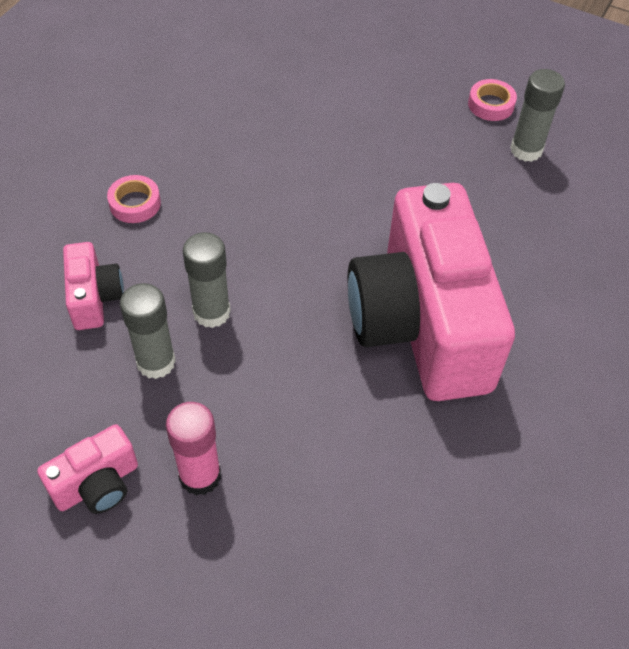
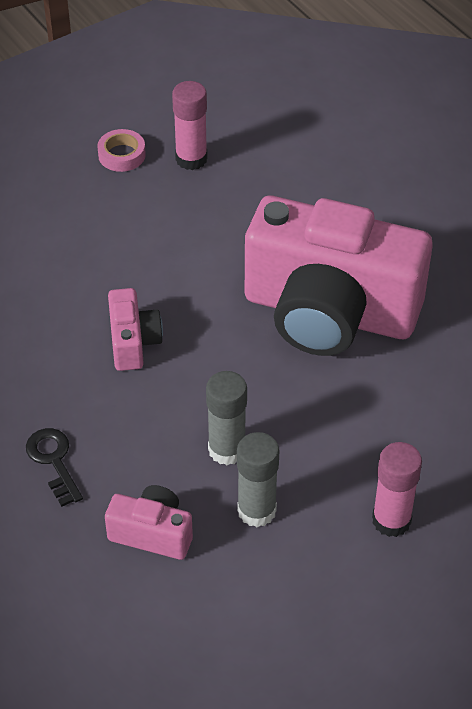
camera: 60 degrees left, 5 degrees down
pink camera [37,424,138,514] -> pink camera moved to [108,288,163,371]
pink tape [107,175,161,223] -> black key [26,428,83,507]
grey glue stick [510,69,565,162] -> pink glue stick [172,81,208,170]

